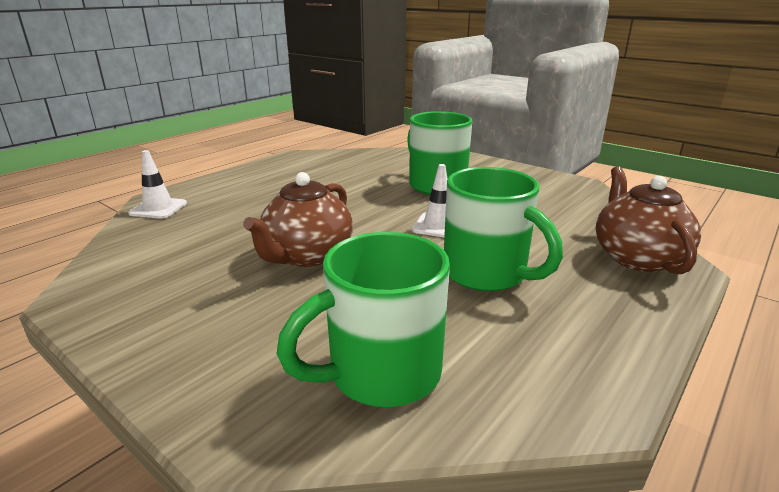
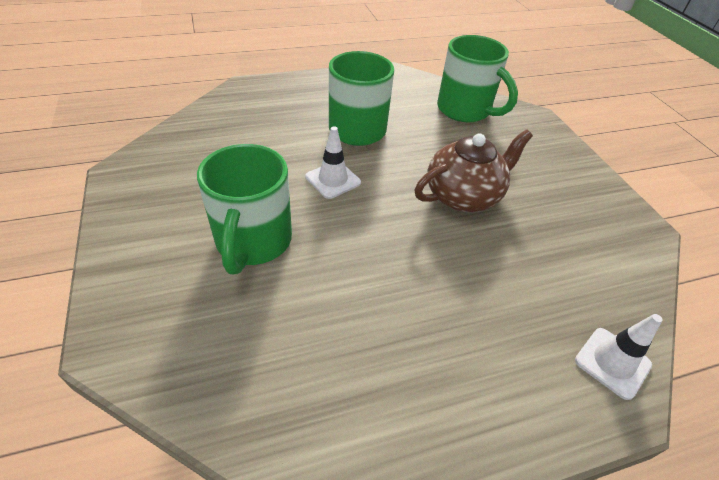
camera: 150 degrees left, 20 degrees up
green mug [276,232,450,407] -> green mug turned 45 degrees clockwise [437,35,518,122]
brown teapot [596,166,701,274] -> none

